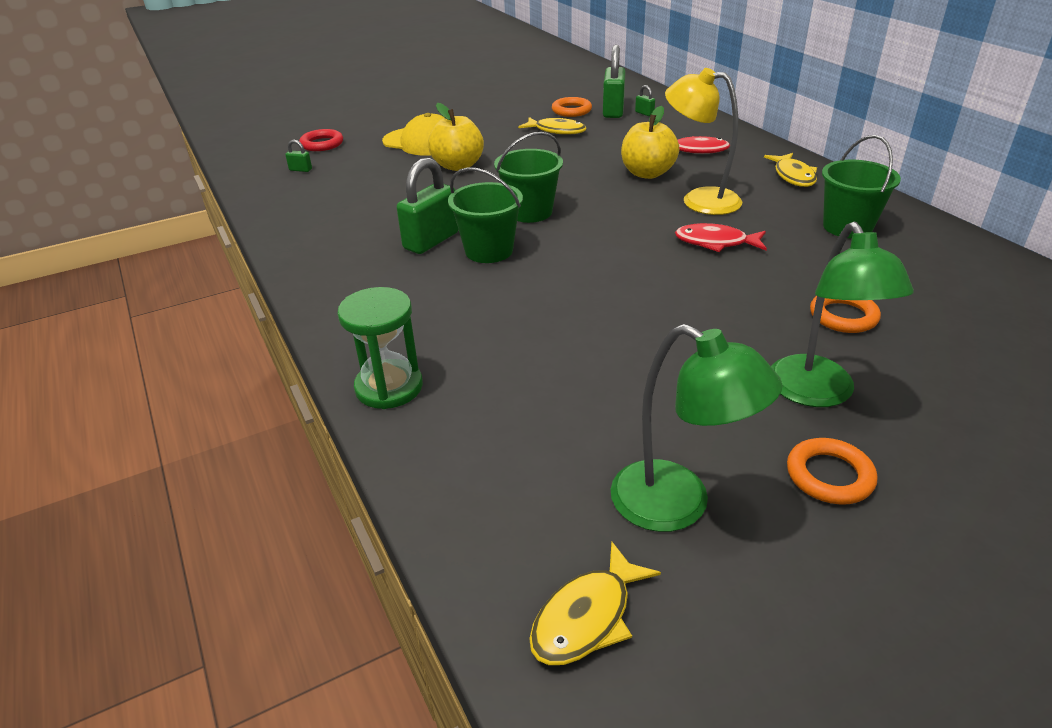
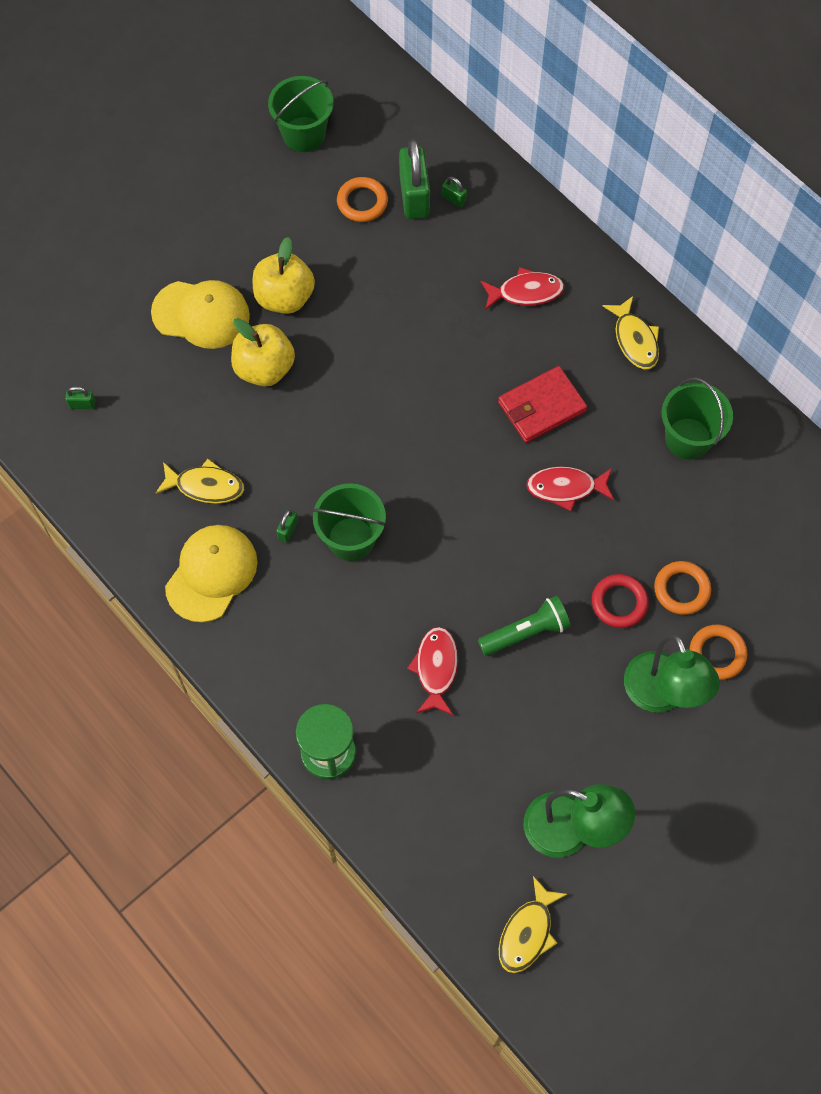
camera: 15 degrees left, 30 degrees up
red ring [299,129,343,151] -> red ring moved to [592,574,649,628]
green padlock [397,158,459,254] -> green padlock [276,510,298,543], size x0.44
green bucket [494,132,563,223] -> green bucket moved to [268,76,333,152]
yellow fish [518,117,587,135] -> yellow fish moved to [156,459,244,503]
yellow apple [621,106,679,179] -> yellow apple moved to [253,237,315,314]
yellow lamp [665,68,742,215] -> red wallet [498,366,587,443]
orange ring [787,438,877,505] -> orange ring moved to [690,624,747,680]
none -> yellow cap [165,525,258,622]
none -> red fish [407,627,458,715]
none -> green flashlight [478,596,571,656]

